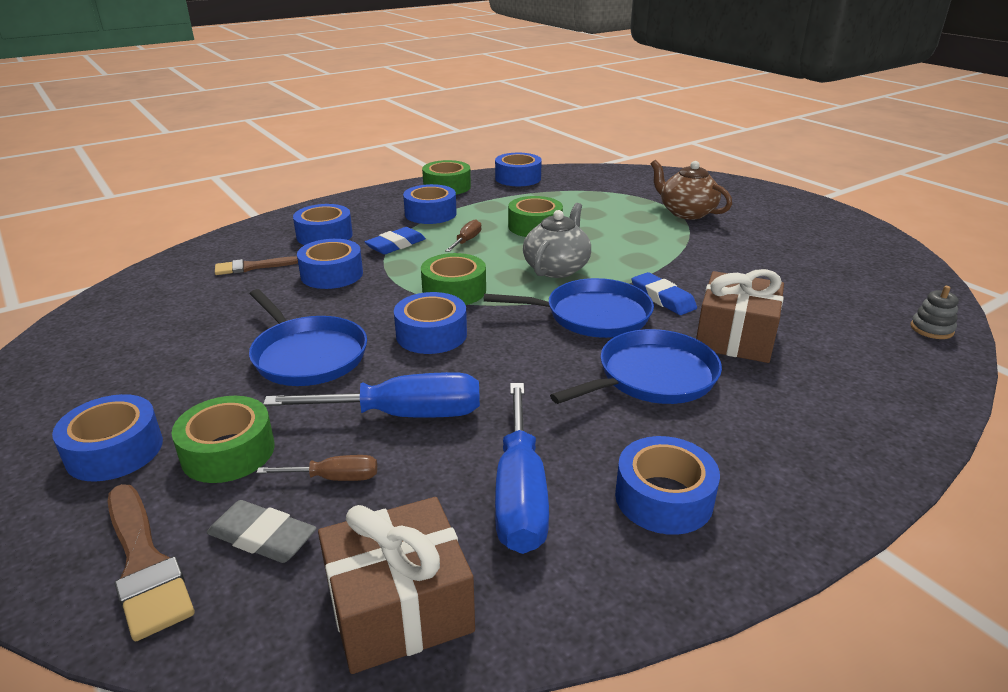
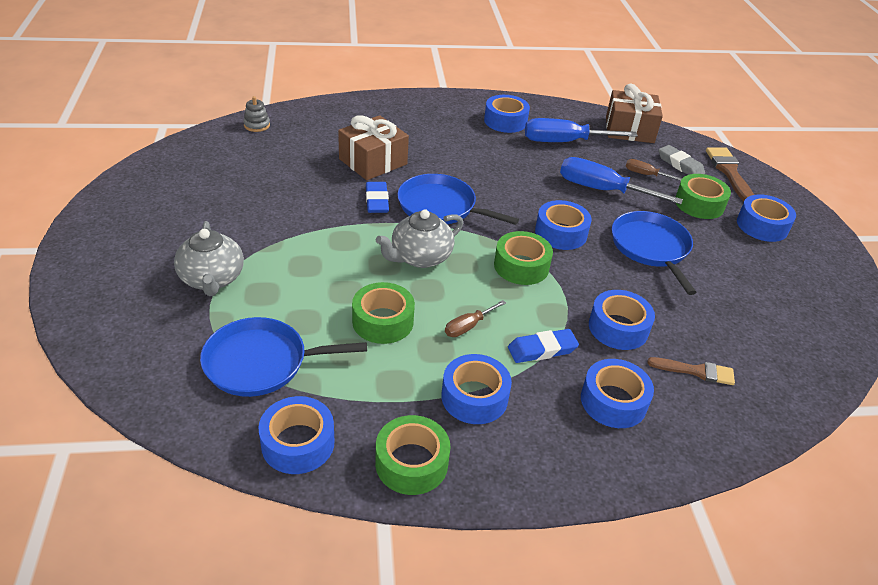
camera: 155 degrees left, 10 degrees up
blue screwdriver [495,383,549,554] -> blue screwdriver turned 120 degrees counterclockwise [525,118,638,142]
blue pan [550,329,722,404] -> blue pan moved to [200,317,367,397]
brown teapot [651,160,732,220] -> grey teapot [174,221,244,296]

